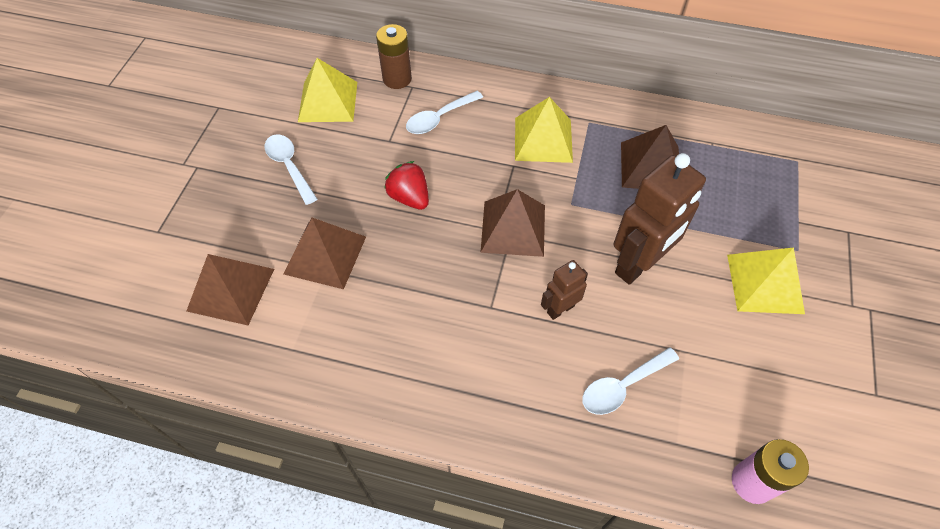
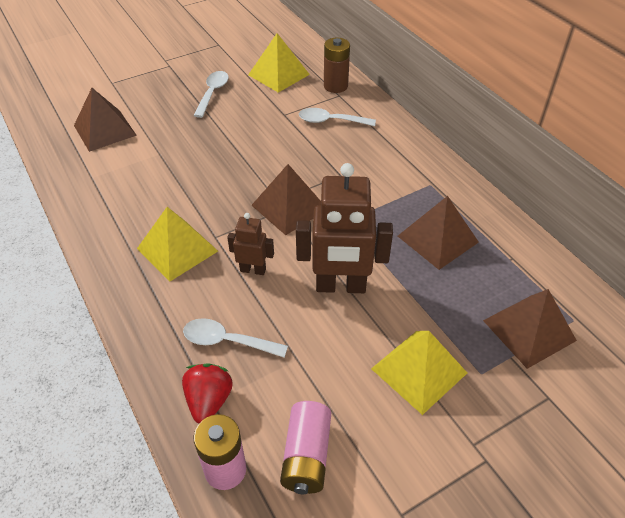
camera: 45 degrees right, 10 degrees down
brown pyramid [284,218,366,289] -> brown pyramid moved to [483,289,577,369]
red strawberry [384,161,429,210] -> red strawberry moved to [182,363,233,423]
yellow pyramid [515,97,573,163] -> yellow pyramid moved to [137,207,218,282]
none -> pink battery [280,401,331,494]

